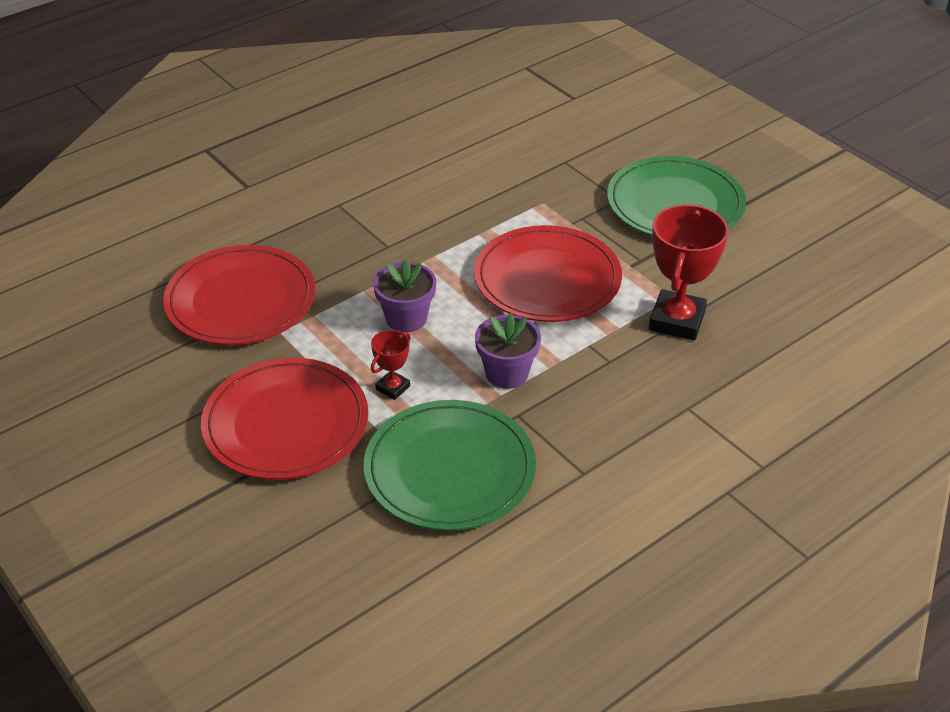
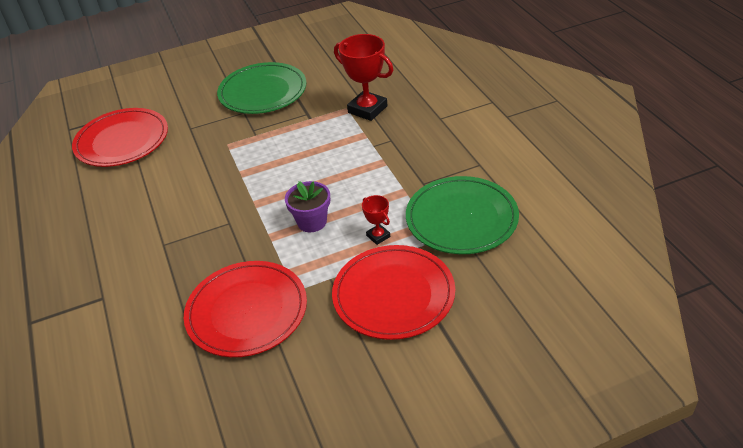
camera: 70 degrees left, 0 degrees up
red plate [474,225,622,322] -> red plate moved to [72,108,168,167]
purple flower pot [475,313,541,389] -> none

